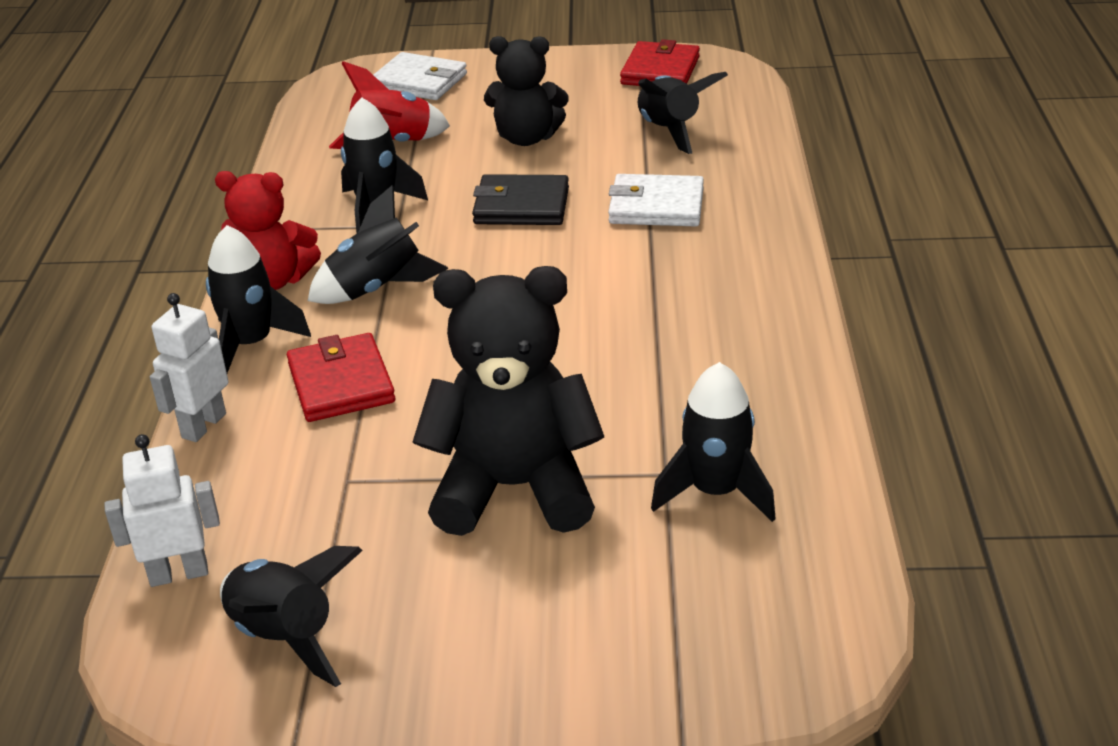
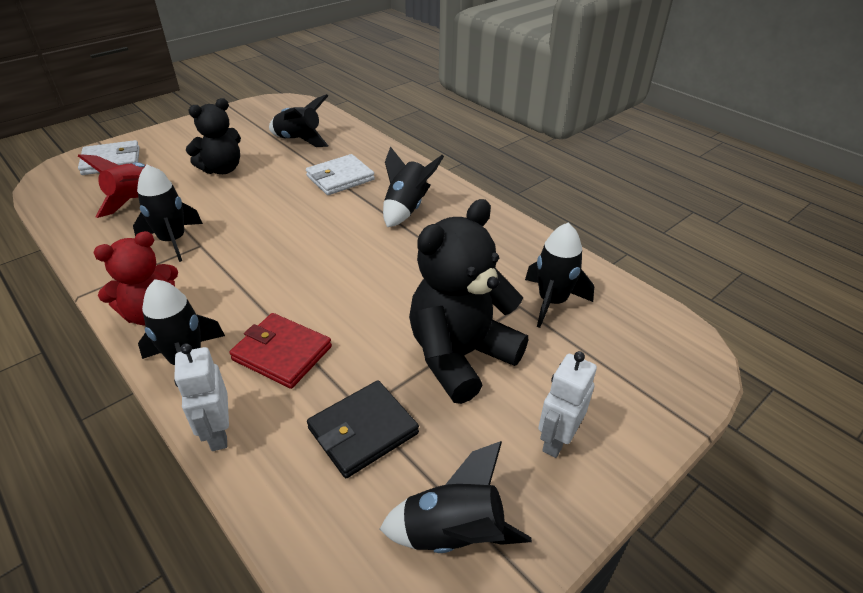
camera: 45 degrees left, 5 degrees up
white robot [105,434,220,587] -> white robot moved to [538,351,597,458]
black rocket [308,185,449,304] -> black rocket moved to [383,146,444,227]
black wallet [472,174,569,225] -> black wallet moved to [307,380,419,478]
red wallet [620,39,700,86] -> none

